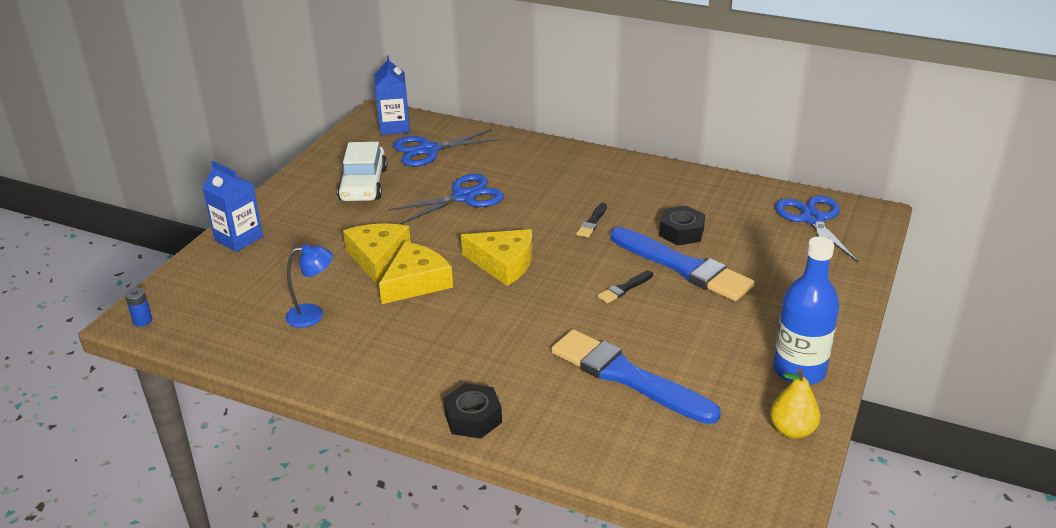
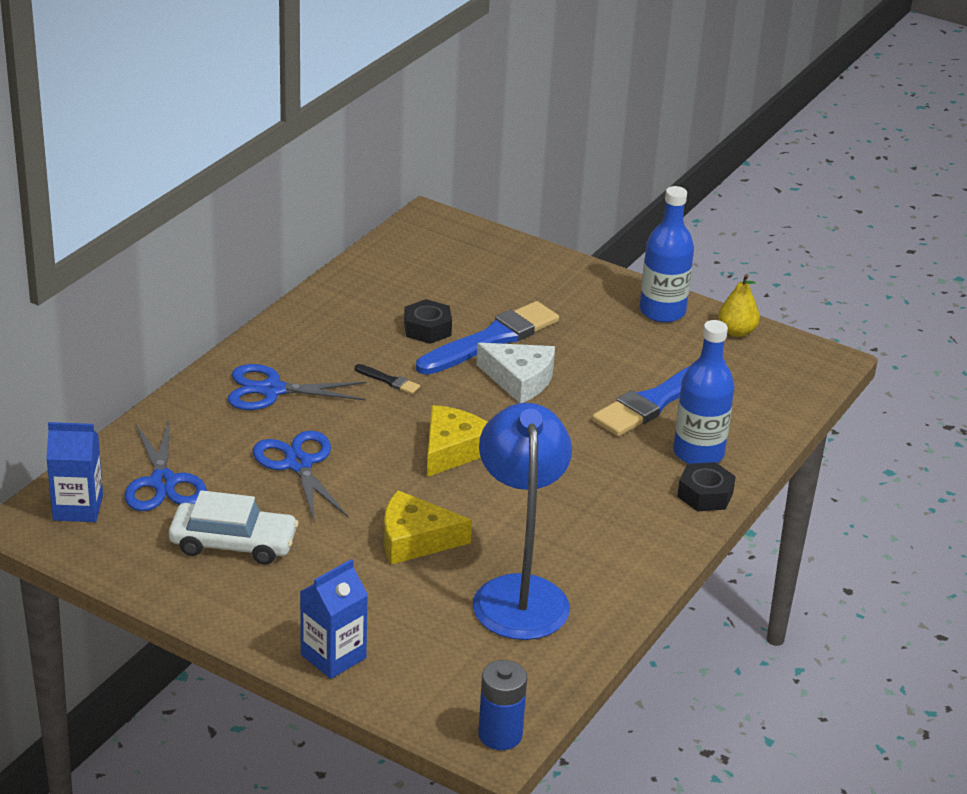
camera: 85 degrees left, 0 degrees up
blue battery [125,288,152,327] -> blue battery [478,660,527,750], size x1.83
blue lamp [285,244,333,328] -> blue lamp [473,403,572,640], size x2.19
yellow cheese [379,242,453,304] -> none
black brush [598,271,653,303] -> white cheese [476,343,555,403]
blue scissors [775,195,859,264] -> blue scissors moved to [228,364,367,410]
none -> blue bottle [673,320,735,464]

